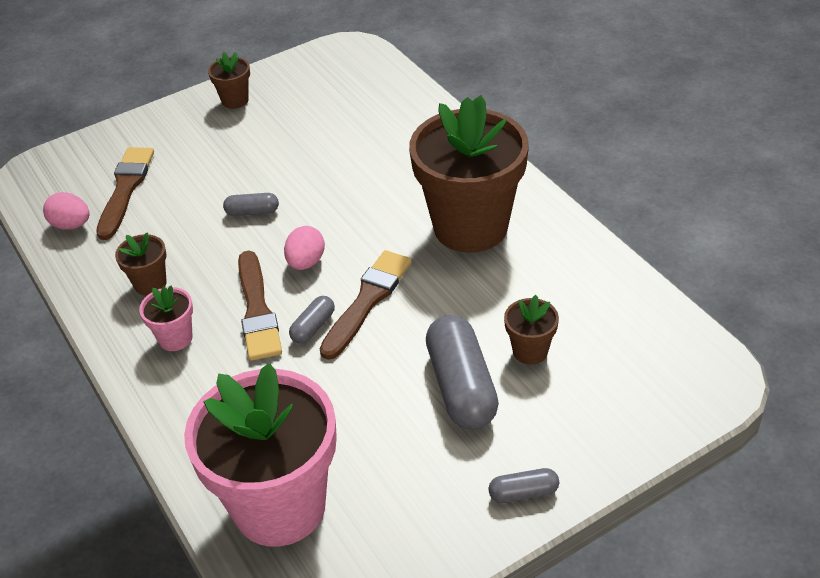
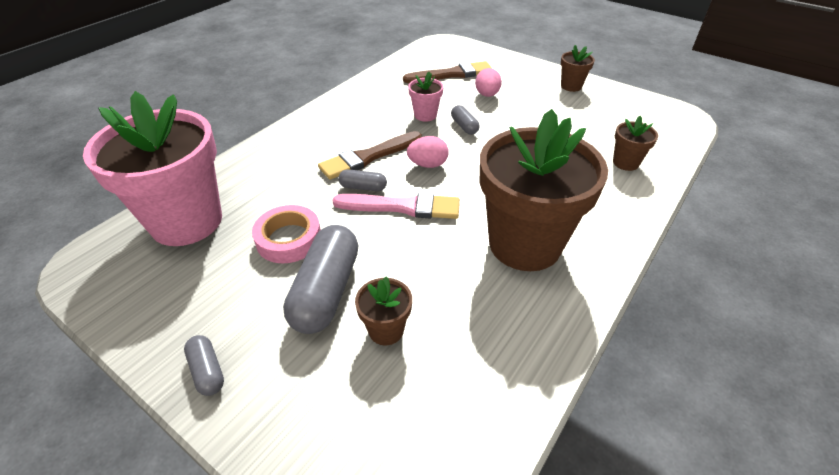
camera: 65 degrees right, 0 degrees up
pink egg [43,192,90,230] -> pink egg moved to [475,68,502,97]
brown flower pot [115,232,167,296] -> brown flower pot moved to [613,116,658,171]
pink flower pot [139,286,193,351] -> pink flower pot moved to [408,72,444,121]
brown brush [320,250,412,360] -> pink brush [332,193,460,219]
grey capsule [426,315,499,430] -> grey capsule turned 45 degrees counterclockwise [283,225,358,334]
none -> pink tape [252,205,321,263]

